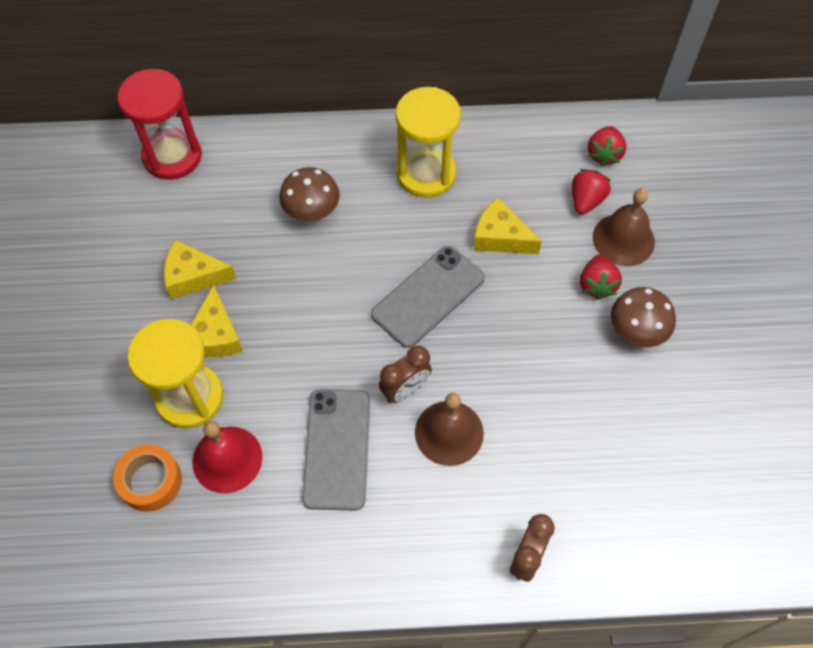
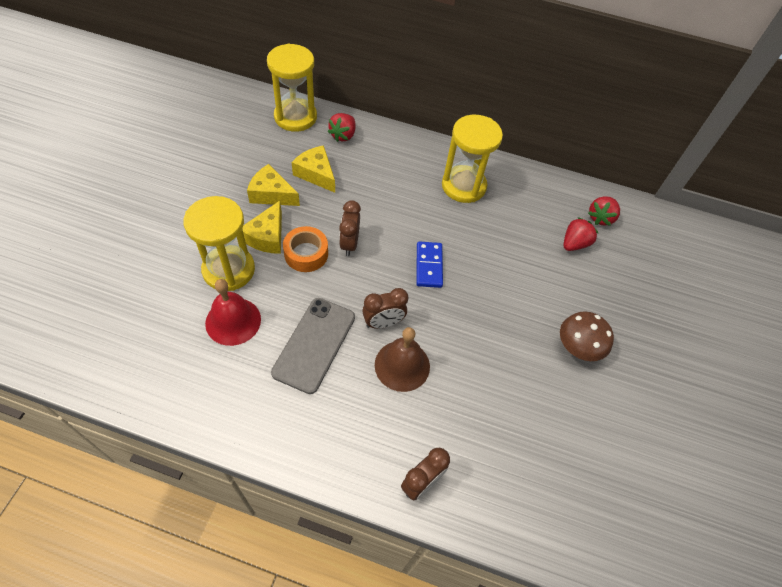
camera: 15 degrees right, 5 degrees down
orange tape [113,444,182,512] -> orange tape moved to [283,226,328,272]
red hourglass [117,69,202,180] -> yellow hourglass [267,44,317,132]
brown mushroom [279,167,340,221] -> none
grey phone [371,246,485,348] -> blue domino [416,242,443,288]
yellow cheese [473,198,542,254] -> yellow cheese moved to [292,145,335,193]
red strawberry [580,255,622,300] -> red strawberry moved to [328,113,355,142]
brown bell [593,188,655,266] -> none
none -> brown clock [339,200,361,256]

